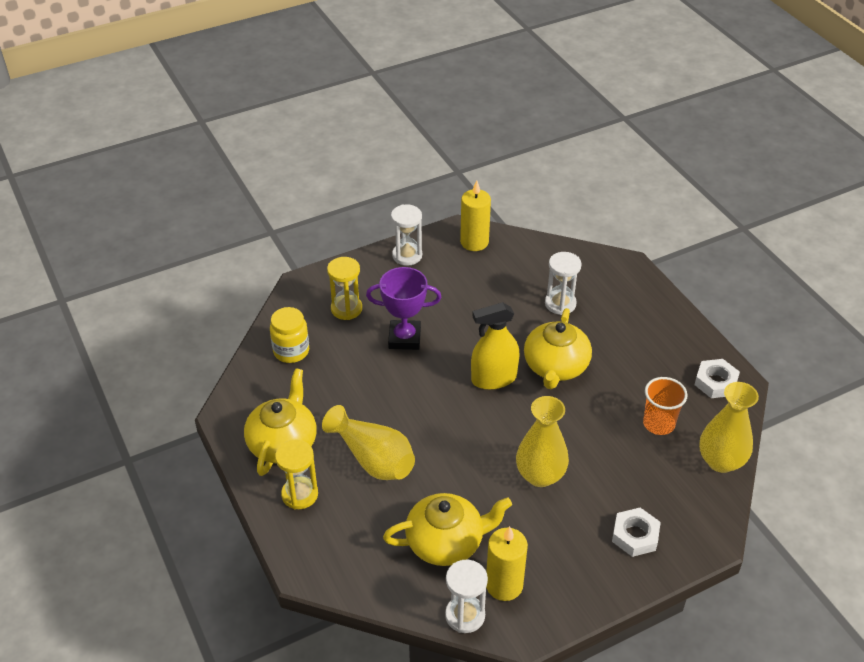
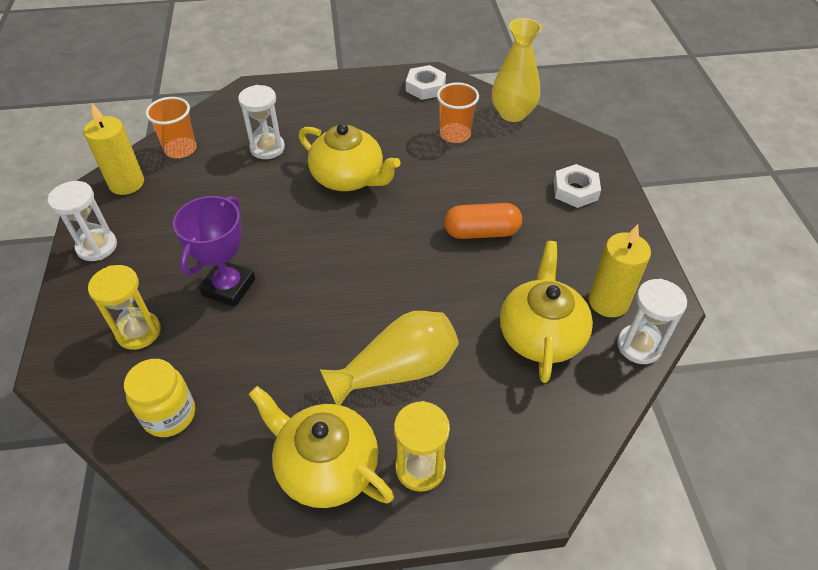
camera: 70 degrees left, 5 degrees up
yellow spray bottle [471,302,520,390] -> none
yellow vase [516,396,569,487] -> orange capsule [444,203,522,239]
none -> orange cup [146,97,197,158]

